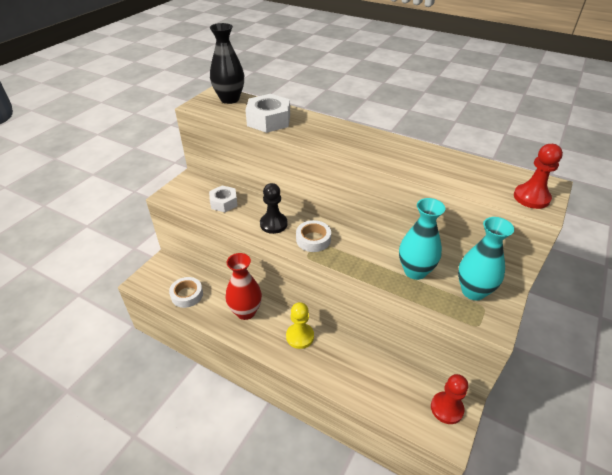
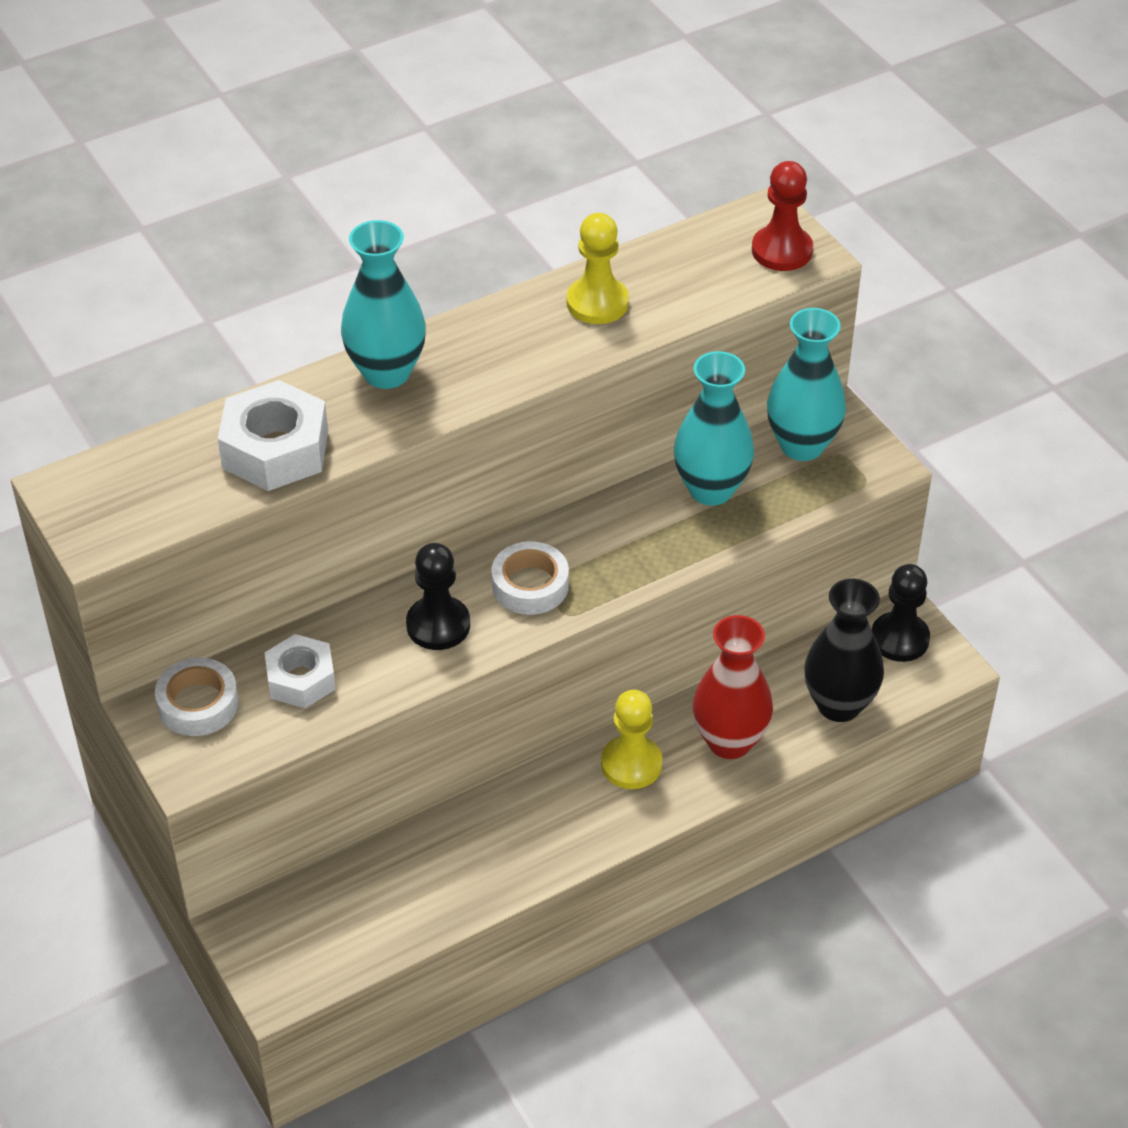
camera: 60 degrees left, 5 degrees up
white tape [169,277,203,308] -> white tape moved to [155,658,239,736]
black vase [210,23,244,104] -> black vase moved to [804,579,884,722]
red vase [225,253,262,320] -> red vase moved to [693,615,773,759]
red pawn [431,374,468,424] -> black pawn [872,564,930,662]
none -> turquoise vase [341,220,426,389]
none -> yellow pawn [567,213,629,324]

